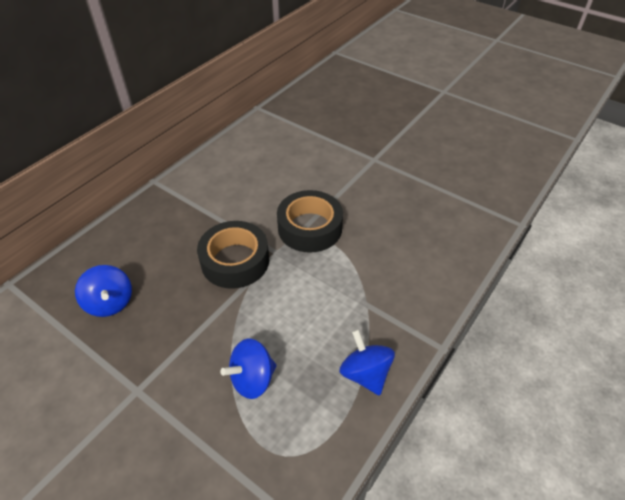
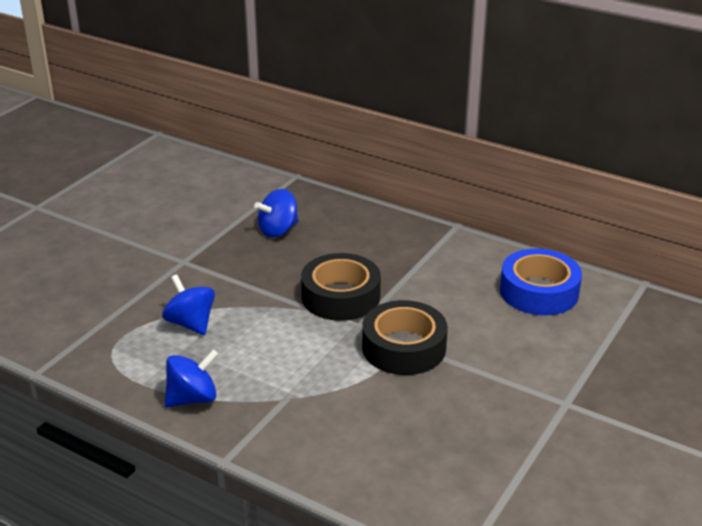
camera: 85 degrees right, 15 degrees down
none -> blue tape [500,249,582,315]

